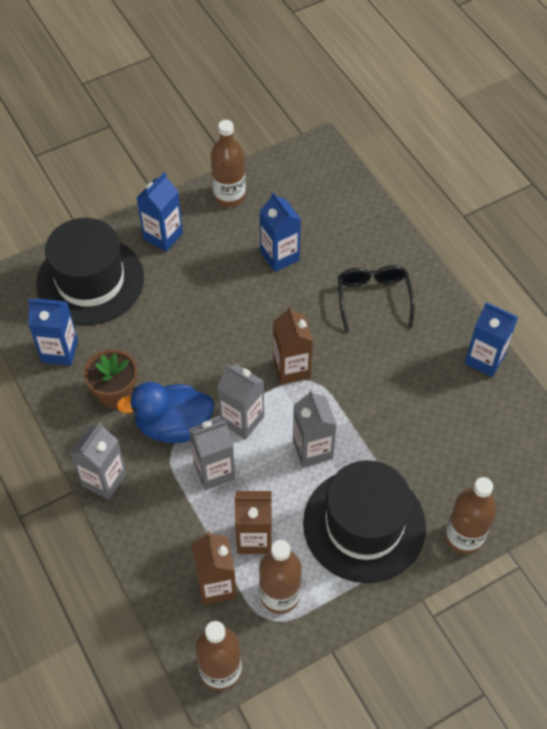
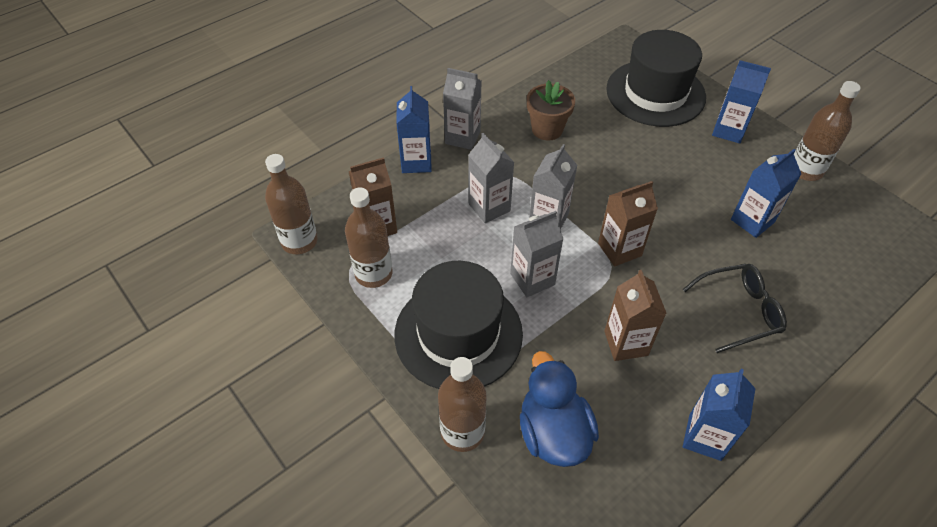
camera: 80 degrees right, 5 degrees down
blue carton [28,298,78,366] -> blue carton moved to [396,86,432,173]
blue duck [116,382,214,443] -> blue duck moved to [520,351,599,467]
brown carton [235,491,272,554] -> brown carton moved to [604,270,666,361]

